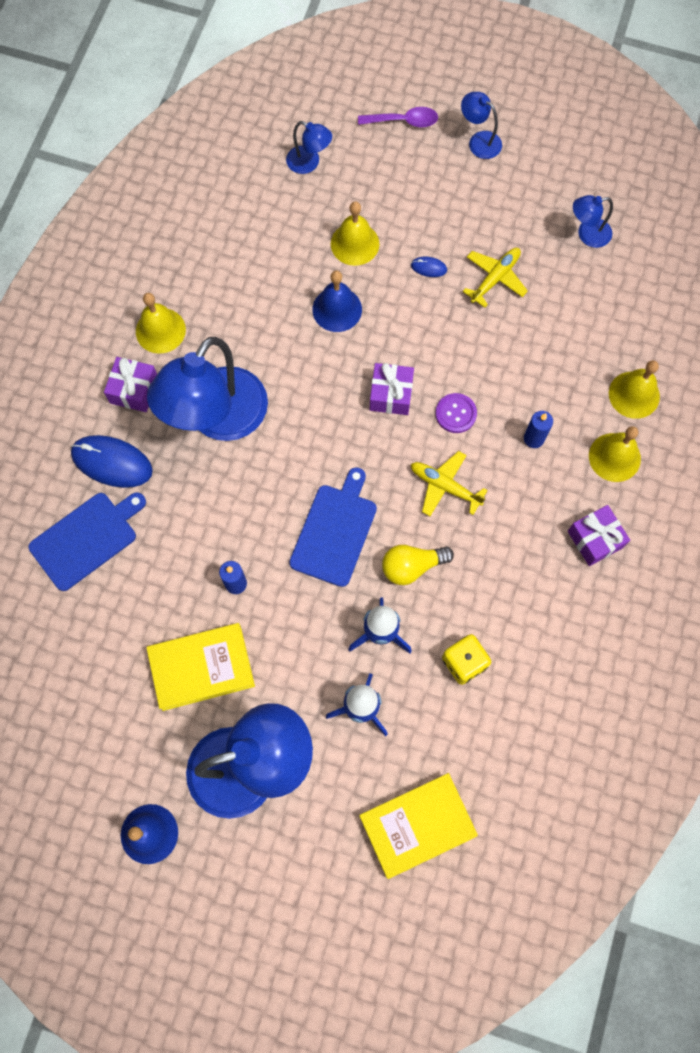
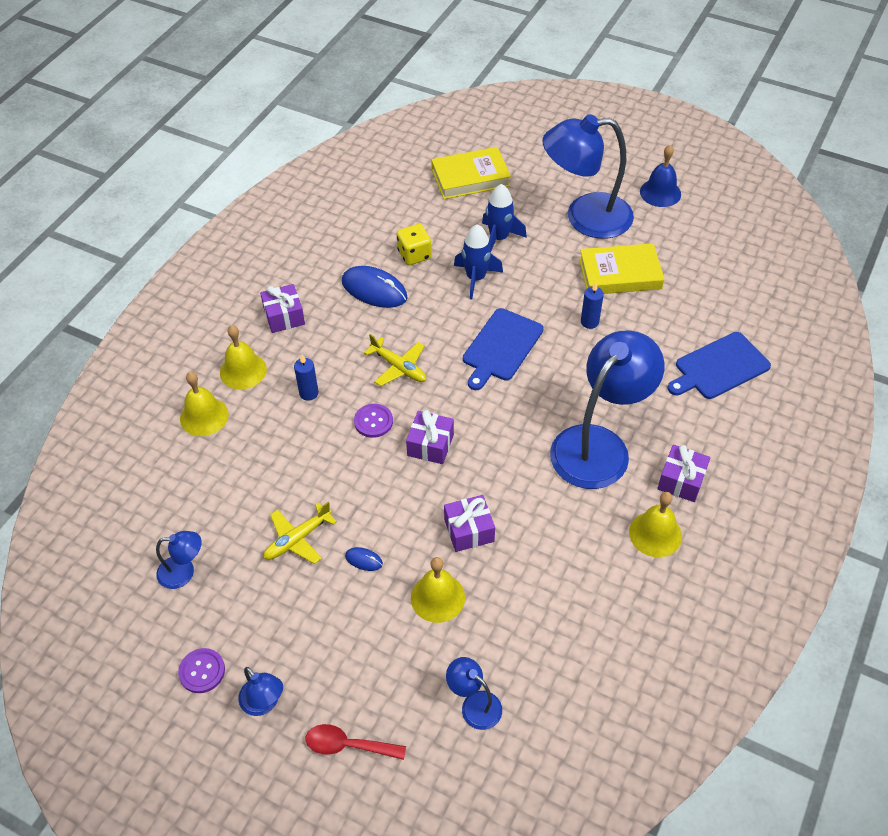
camera: 170 degrees left, 20 degrees down
blue mouse [71,435,153,488] -> blue mouse moved to [342,266,407,308]
blue bell [312,270,362,332] -> purple gift [444,495,495,552]
purple spoon [358,107,438,127] -> red spoon [306,724,406,760]
yellow light bulb [382,545,454,585] -> none
none -> purple button [178,648,225,693]

